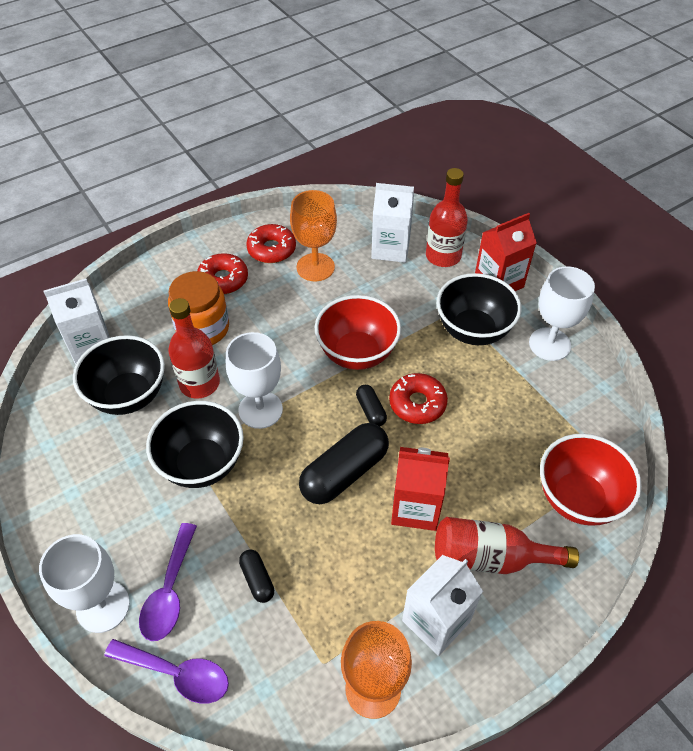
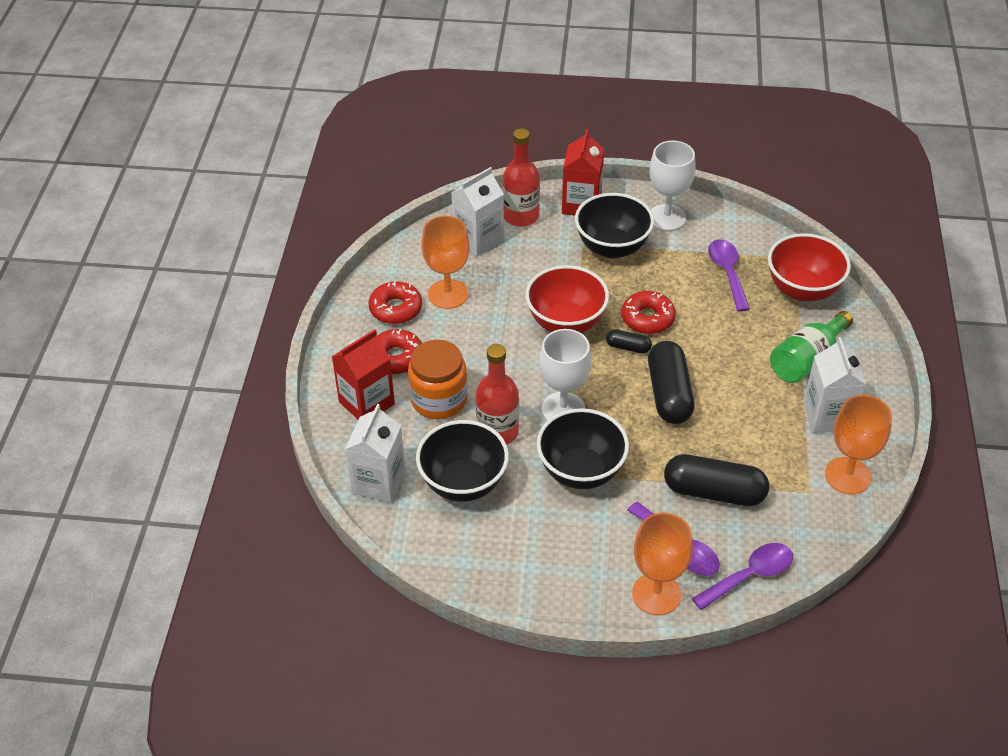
camera: 50 degrees left, 5 degrees down
white goblet [39,534,130,633] -> orange goblet [632,513,693,615]
black capsule [239,549,274,603] -> black capsule [664,454,769,506], size x2.04
red carton [391,447,450,531] -> red carton moved to [332,329,395,420]
red bottle [435,517,579,574] -> green bottle [770,311,853,383]
none -> purple spoon [708,239,750,312]

